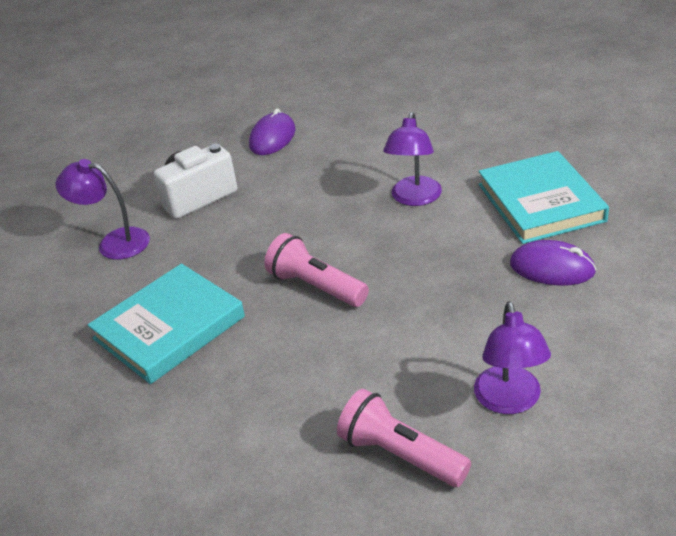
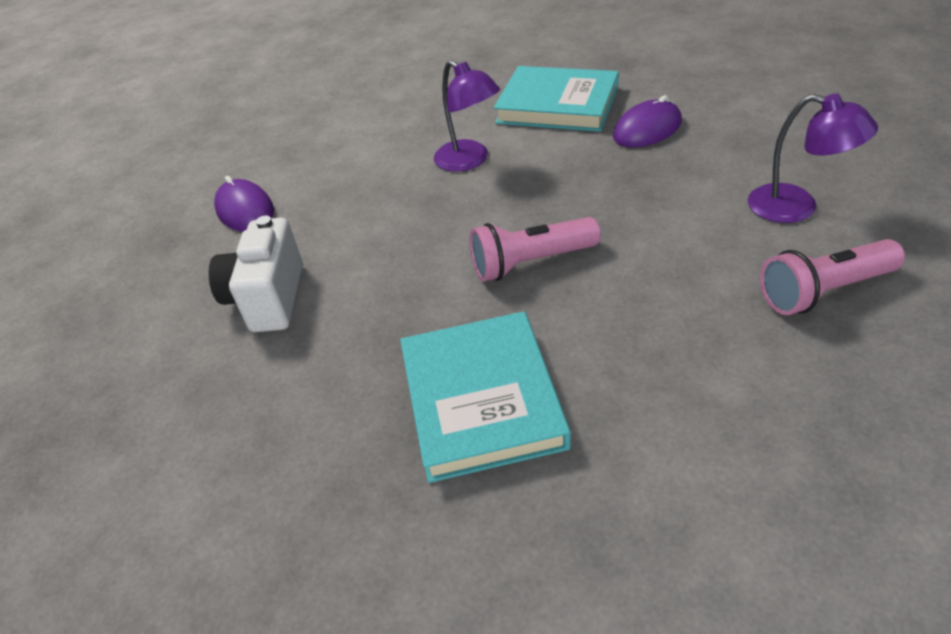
camera: 55 degrees left, 5 degrees up
purple lamp [55,159,150,260] -> none

